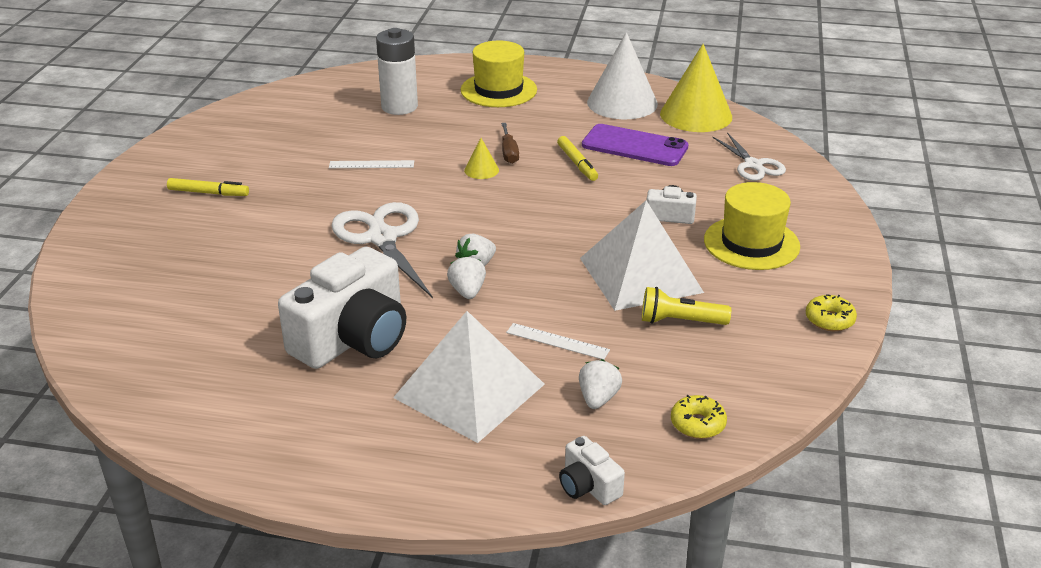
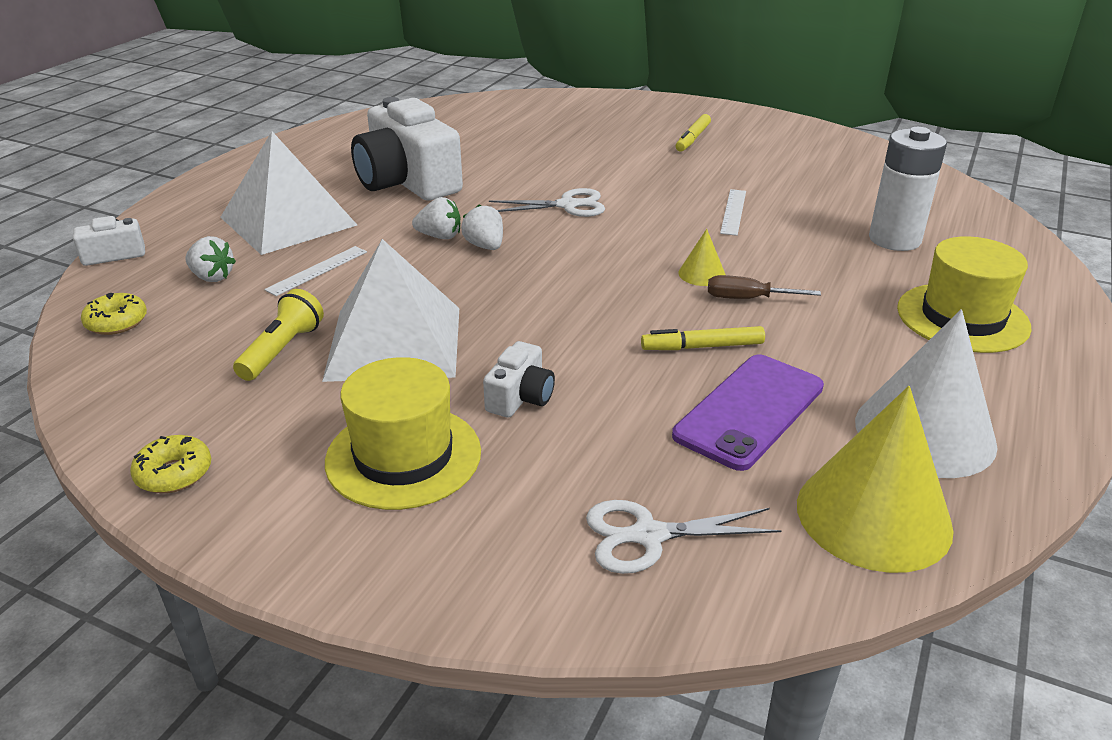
camera: 105 degrees right, 0 degrees up
white scissors [331,202,433,298] -> white scissors [489,188,605,217], size x0.61

